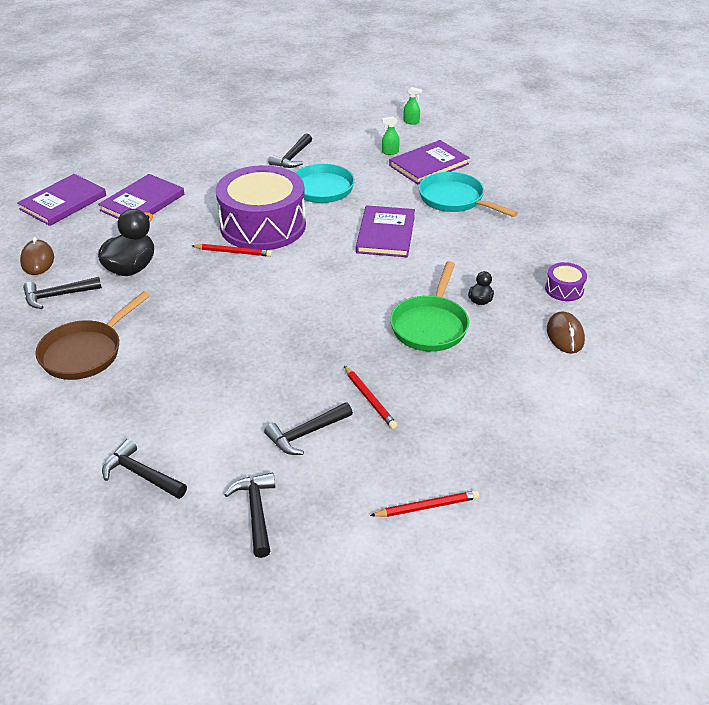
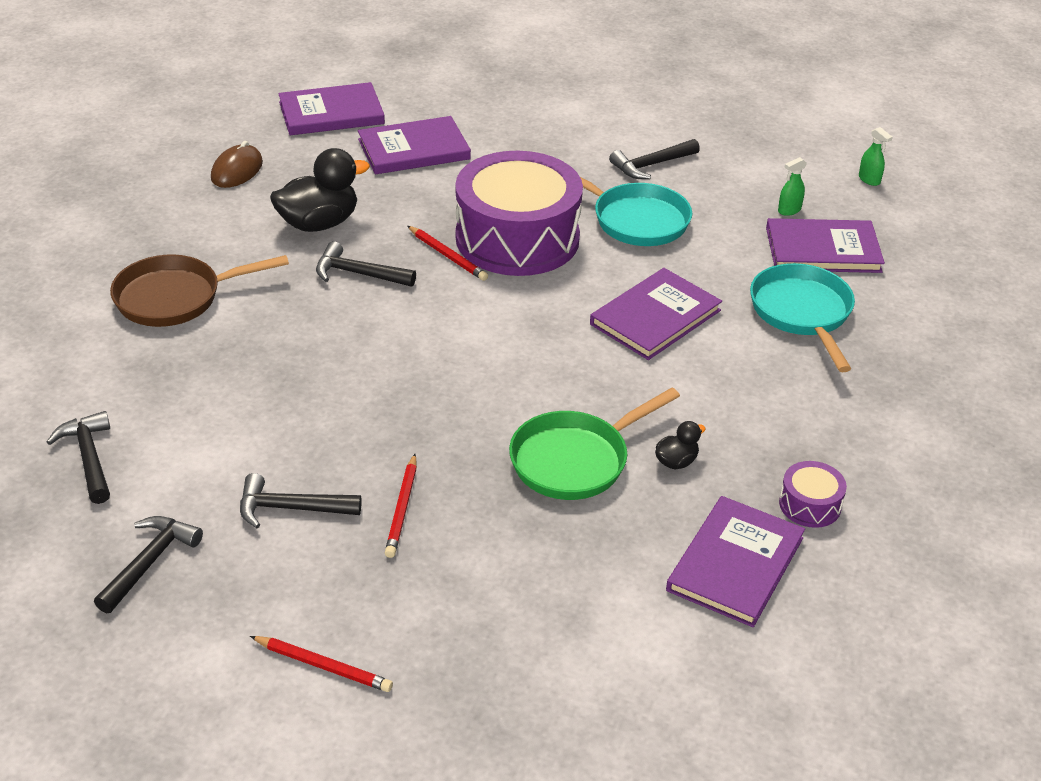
camera: 35 degrees right, 0 degrees up
black hammer [23,277,102,309] -> black hammer moved to [316,241,416,287]
green spray bottle [382,116,400,155] -> green spray bottle turned 60 degrees counterclockwise [778,157,807,216]
brown mouse [547,312,585,354] -> purple book [666,496,805,627]

